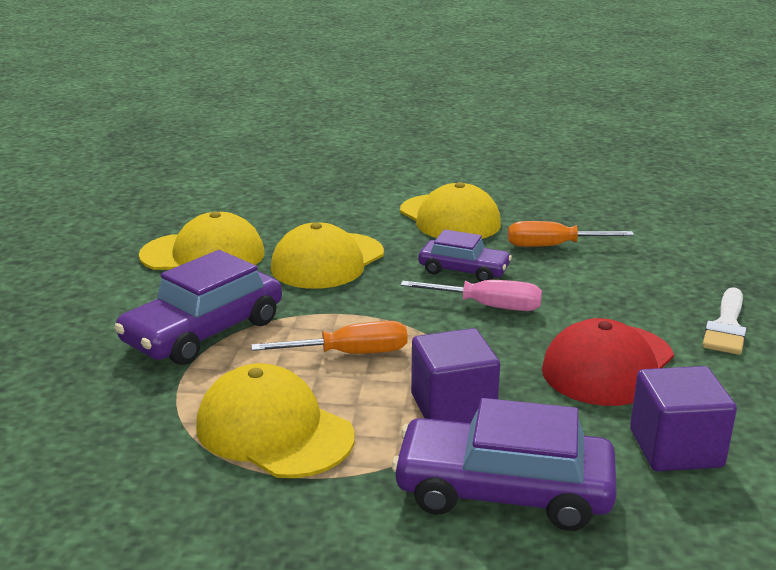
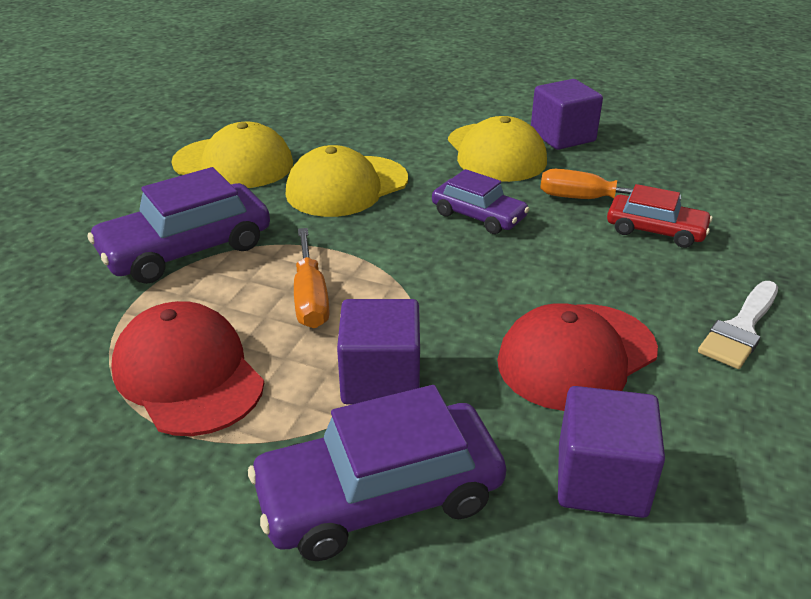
camera: 15 degrees right, 10 degrees up
yellow cap [196,363,355,478] -> red cap [111,301,264,436]
orange screwdriver [251,321,407,354] -> orange screwdriver turned 75 degrees clockwise [294,228,330,328]
purple car [392,398,617,531] -> purple car turned 45 degrees counterclockwise [248,385,506,561]
pink screwdriver [401,280,542,311] -> none
none -> purple cube [531,79,603,150]
none -> red car [607,184,713,248]

